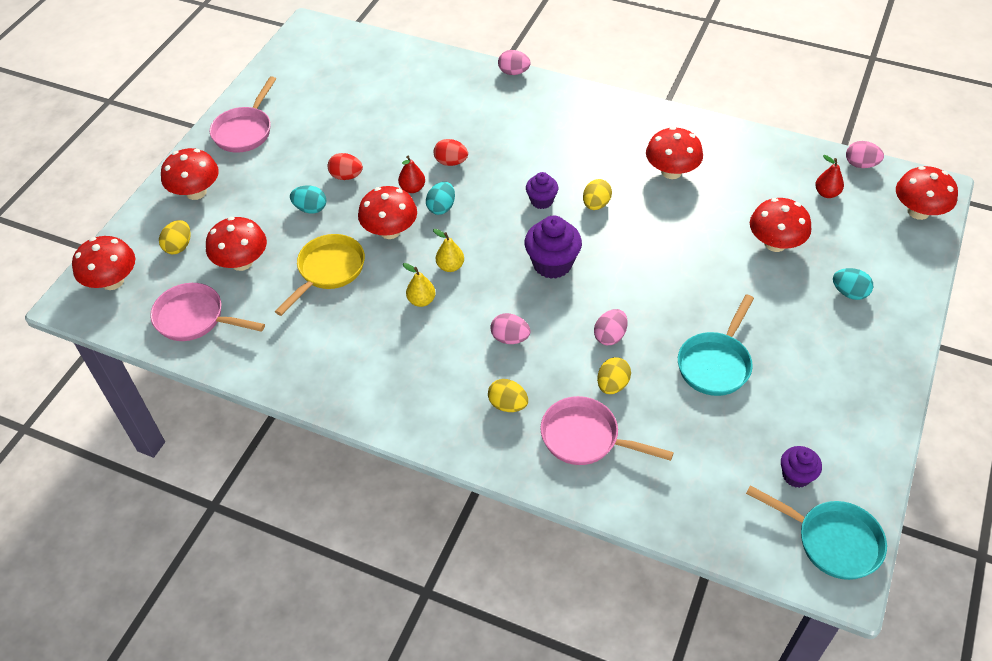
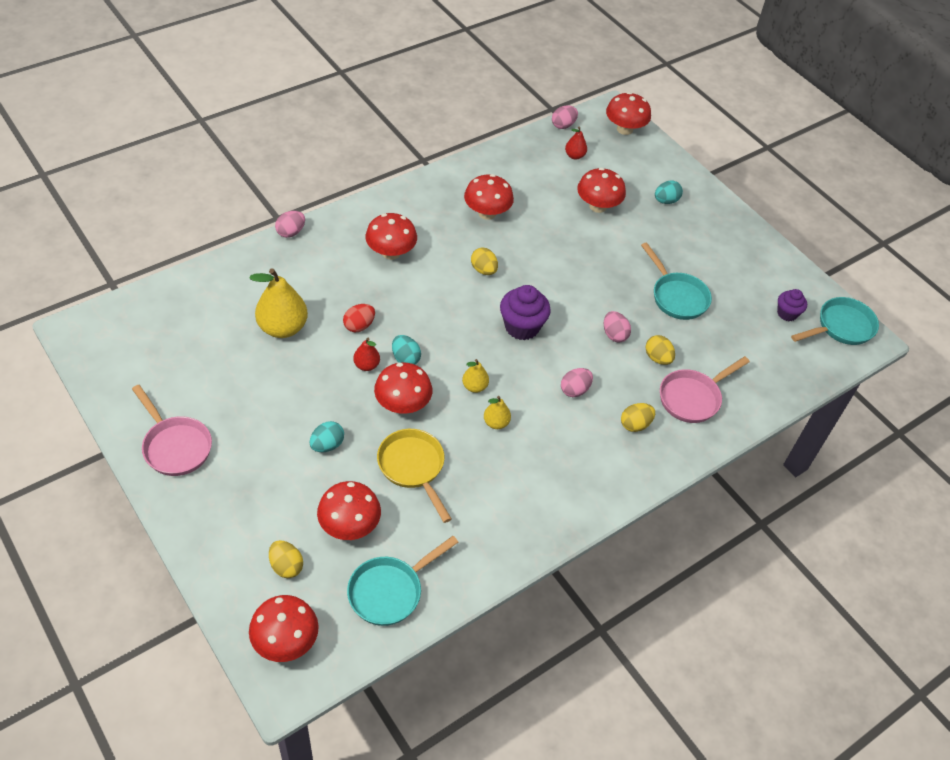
camera: 65 degrees left, 0 degrees up
pink pan [150,283,265,341] -> turquoise pan [347,536,458,626]
red mushroom [161,148,219,200] -> red mushroom moved to [365,213,417,260]
red egg [328,153,363,180] -> none
purple cupcake [526,172,558,209] -> none
none -> yellow pear [249,268,308,338]

